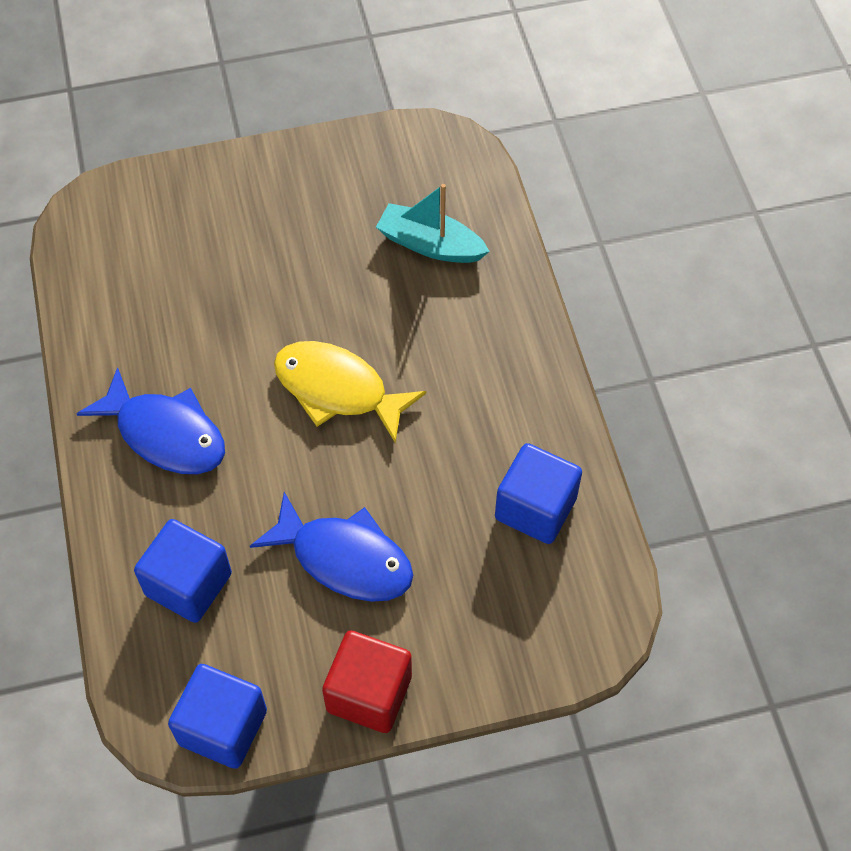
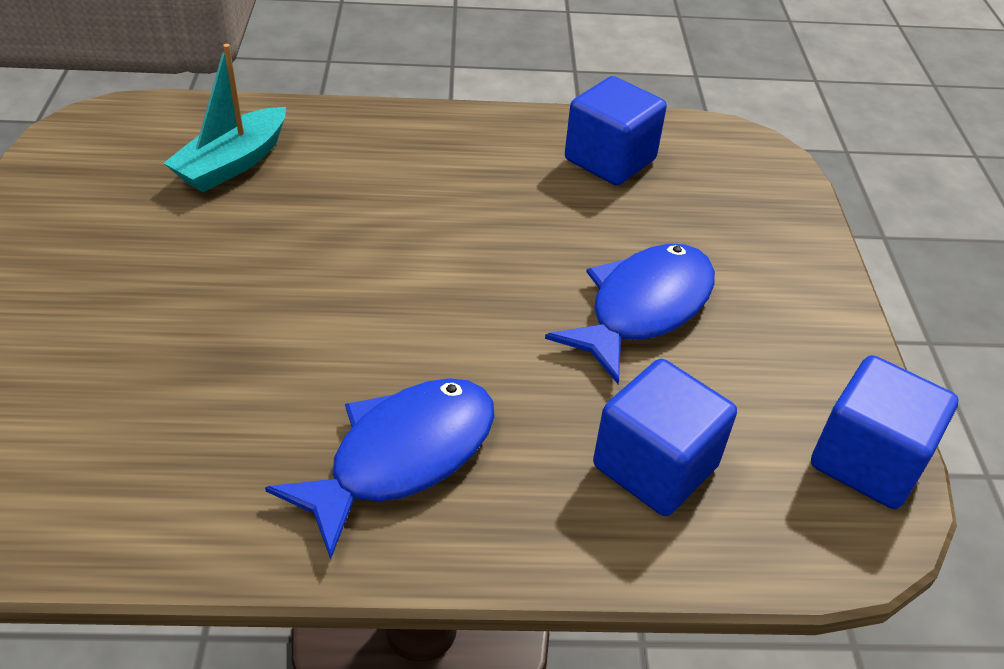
camera: 80 degrees left, 15 degrees down
yellow fish [274,341,426,443] -> none
red cube [322,631,412,733] -> none

